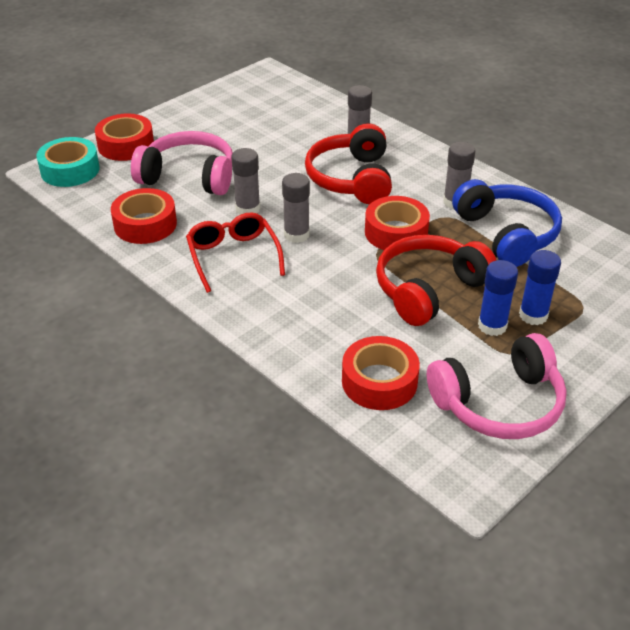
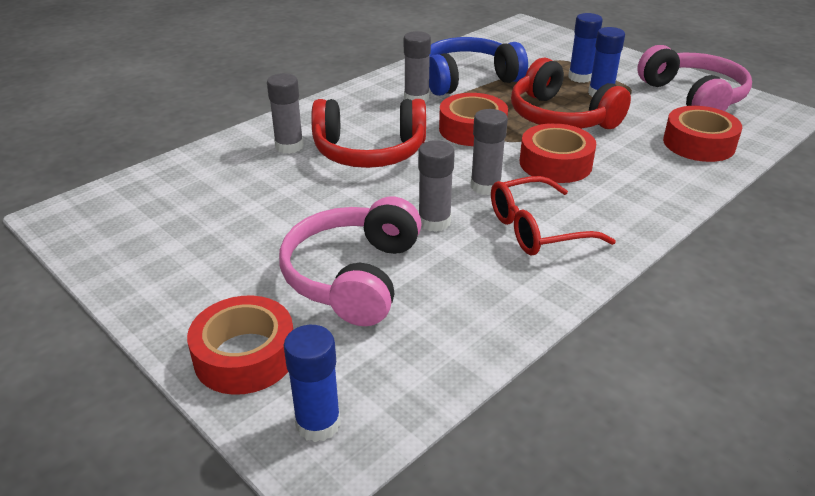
camera: 90 degrees left, 5 degrees down
turquoise tape [36,137,100,187] -> blue glue stick [284,325,341,442]
red tape [111,188,177,244] -> red tape moved to [520,123,596,183]

